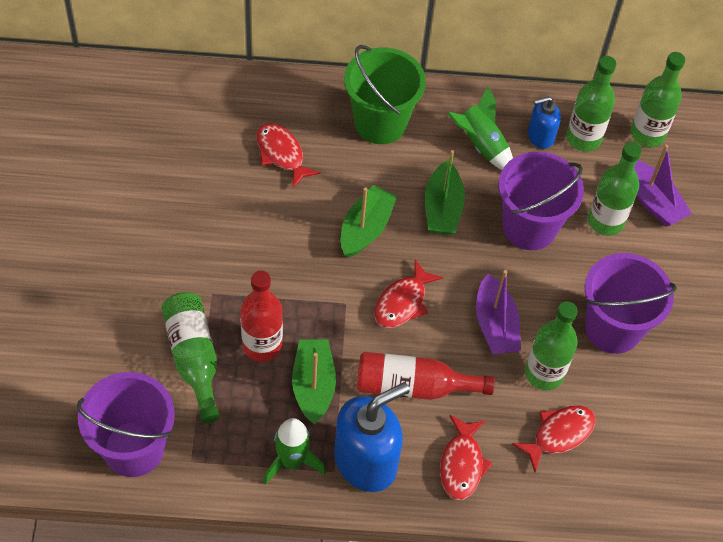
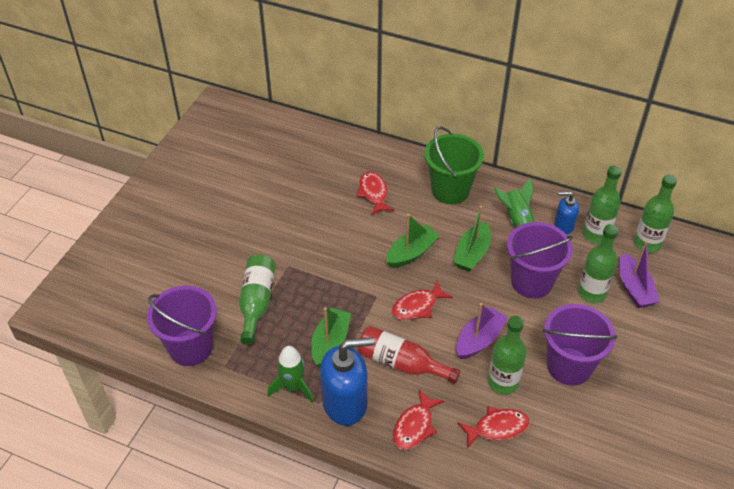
camera: 25 degrees right, 10 degrees down
red bottle [240,271,283,362] -> none
purple boat [476,270,521,354] -> purple boat turned 150 degrees counterclockwise [456,303,508,359]

